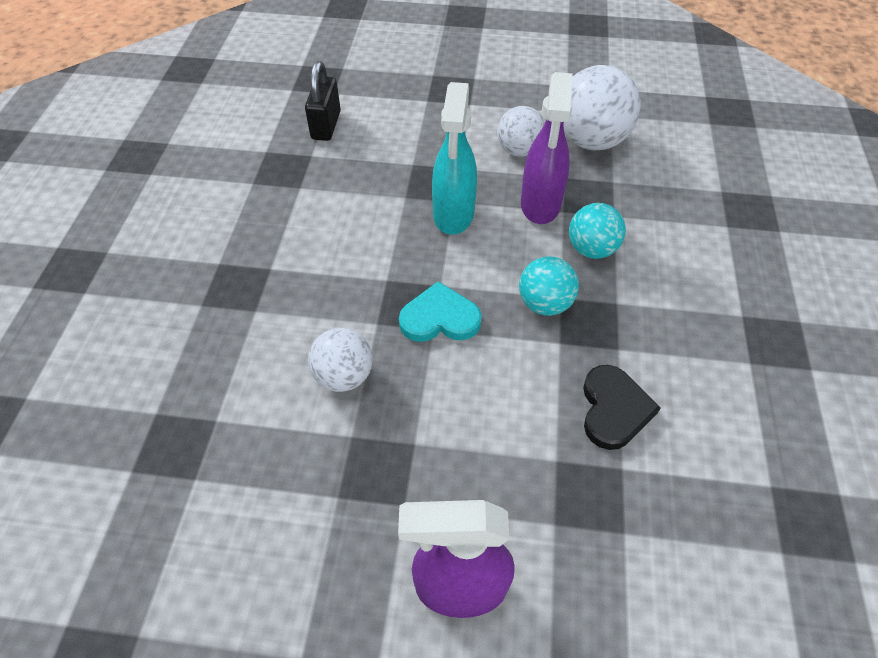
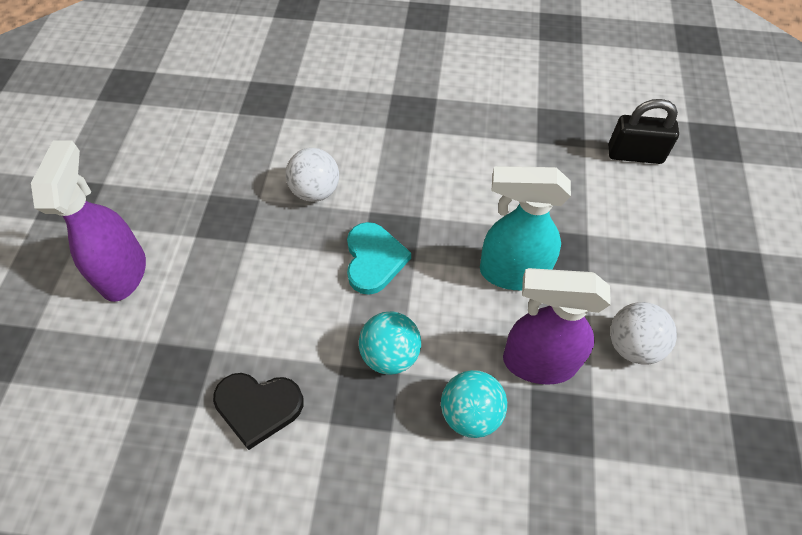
camera: 90 degrees right, 5 degrees up
white ball [564,65,641,150] -> none

